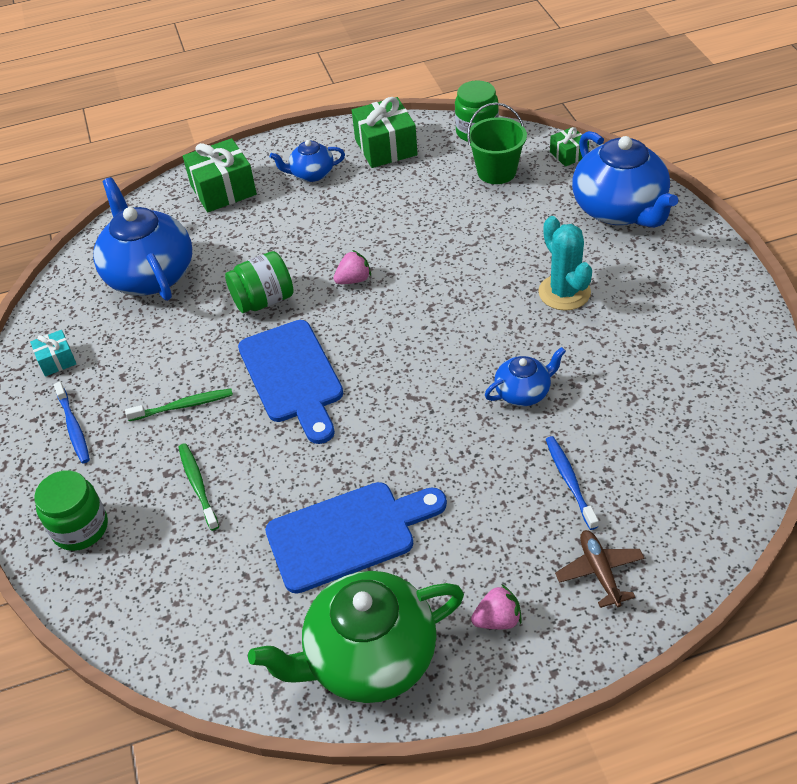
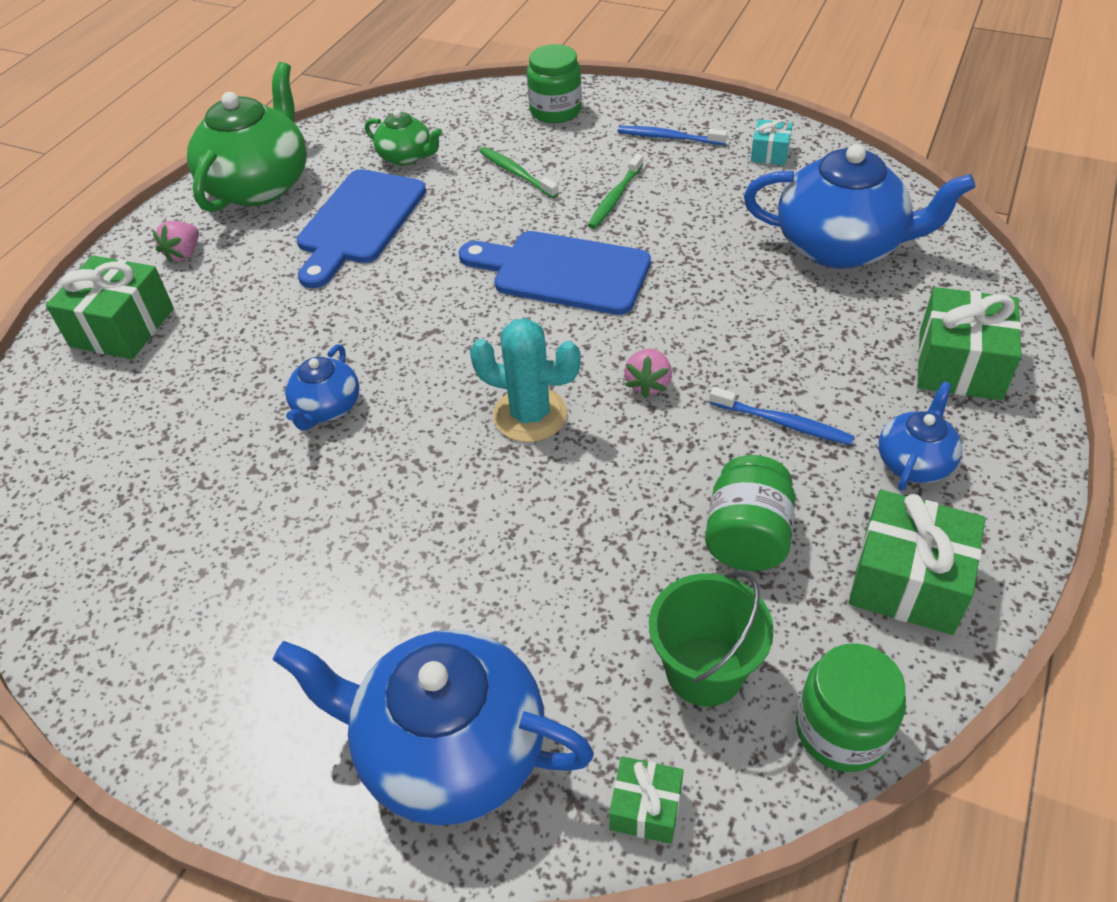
camera: 130 degrees right, 0 degrees up
green toothbrush [178,443,219,531] -> green toothbrush turned 150 degrees counterclockwise [479,147,559,198]
green jar [225,251,294,313] -> green jar moved to [705,455,796,571]
turquoise cactus [538,216,592,310] -> turquoise cactus moved to [470,318,581,442]
blue toothbrush [546,436,599,530] -> blue toothbrush moved to [709,387,854,445]
brown plane [555,530,644,608] -> green gift [46,255,174,359]
none -> green teapot [365,110,442,166]

